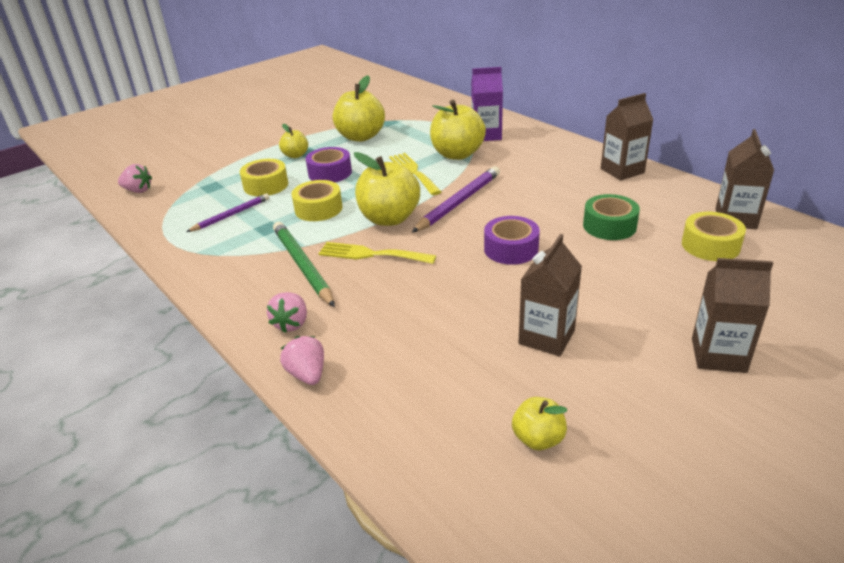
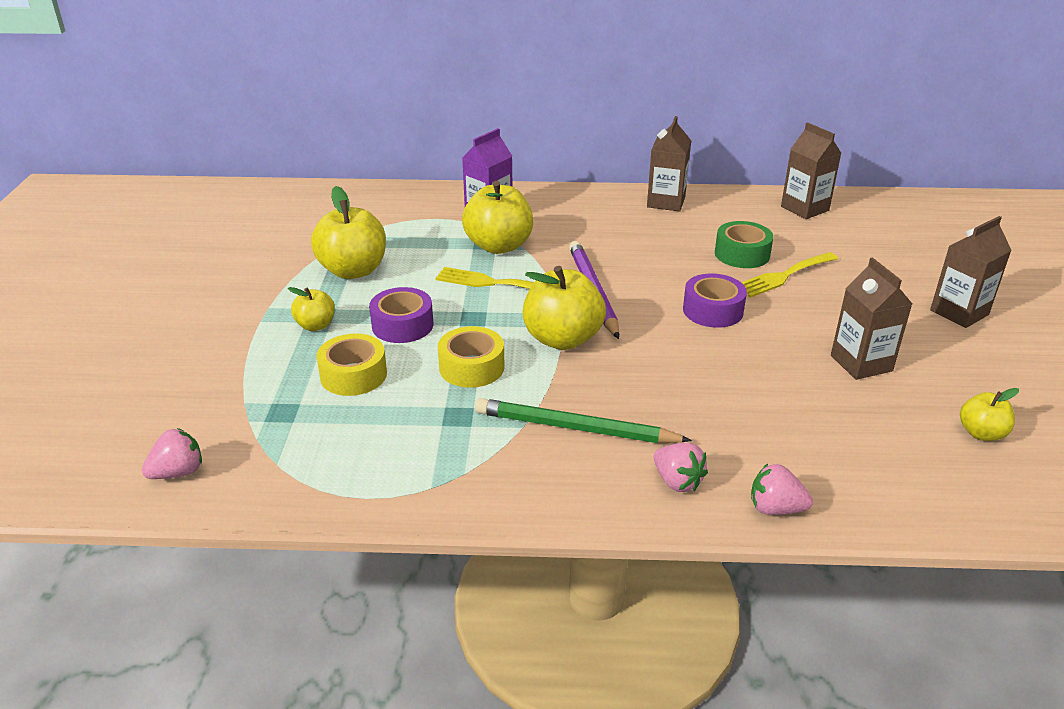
camera: 50 degrees left, 0 degrees up
purple pencil [186,193,270,232] -> none
yellow fork [318,242,436,264] -> yellow fork moved to [741,252,838,298]
yellow tape [682,212,746,261] -> none

